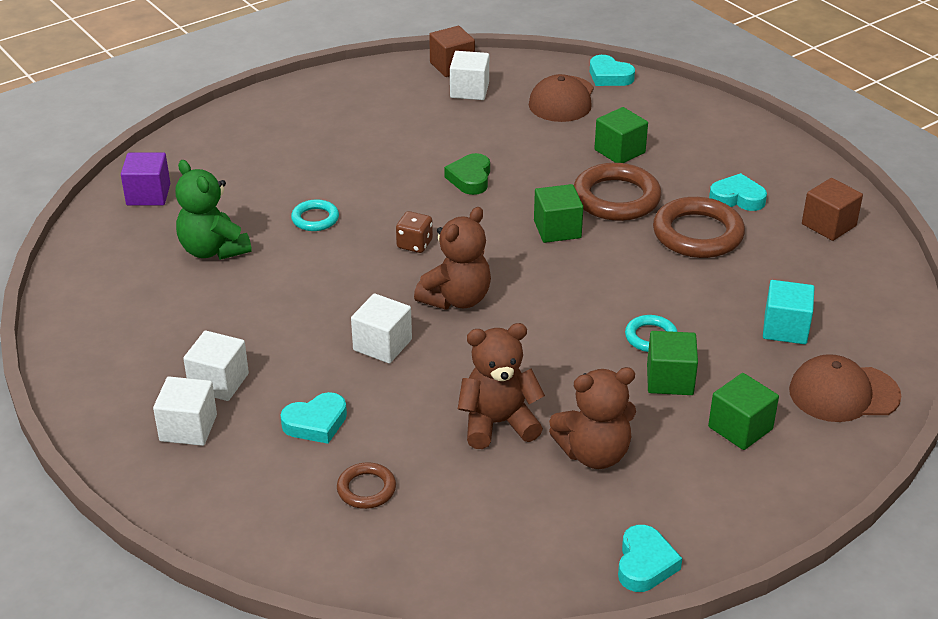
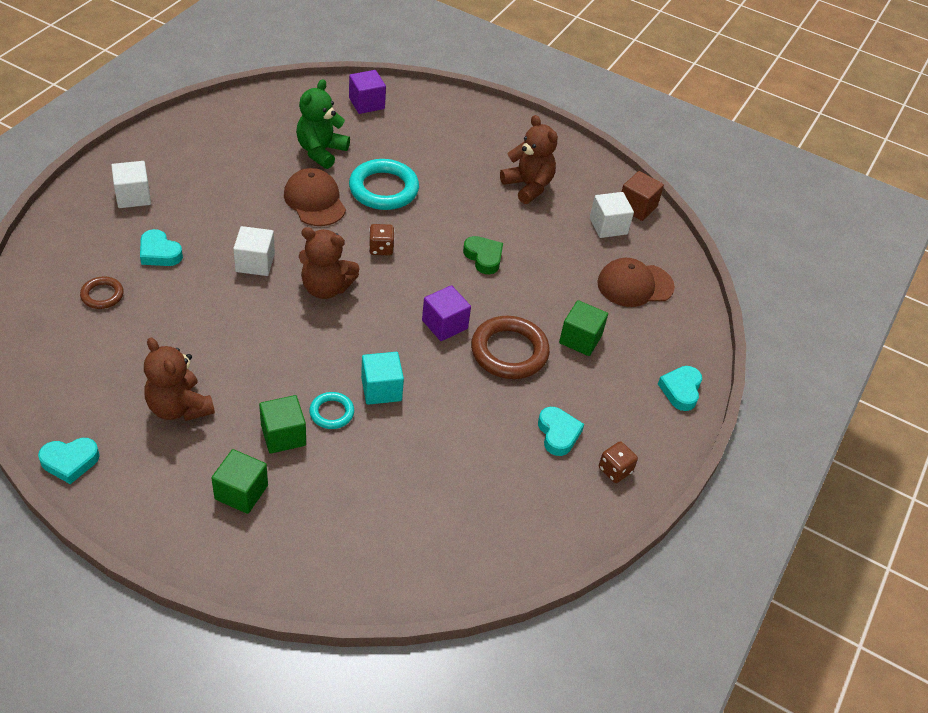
camera: 60 degrees right, 10 degrees up
white cube [183,331,249,401] -> none
turquoise ring [291,199,339,231] -> turquoise ring [349,159,419,210], size x1.89
green heart [444,153,490,195] -> green heart turned 75 degrees clockwise [463,236,503,274]
brown teddy bear [458,323,545,449] -> brown teddy bear moved to [500,115,558,204]
green cube [534,184,583,243] -> purple cube [422,285,471,341]
turquoise heart [590,55,635,86] -> turquoise heart moved to [658,366,702,411]
brown ring [653,197,745,258] -> none
turquoise cube [763,280,815,344] -> turquoise cube moved to [361,352,404,405]
brown cap [789,354,902,422] -> brown cap moved to [284,168,346,226]
brown cube [802,178,863,241] -> none
none -> brown dice [599,441,638,483]

